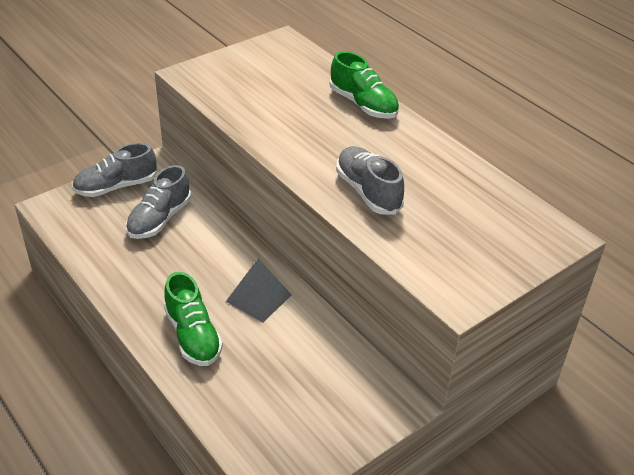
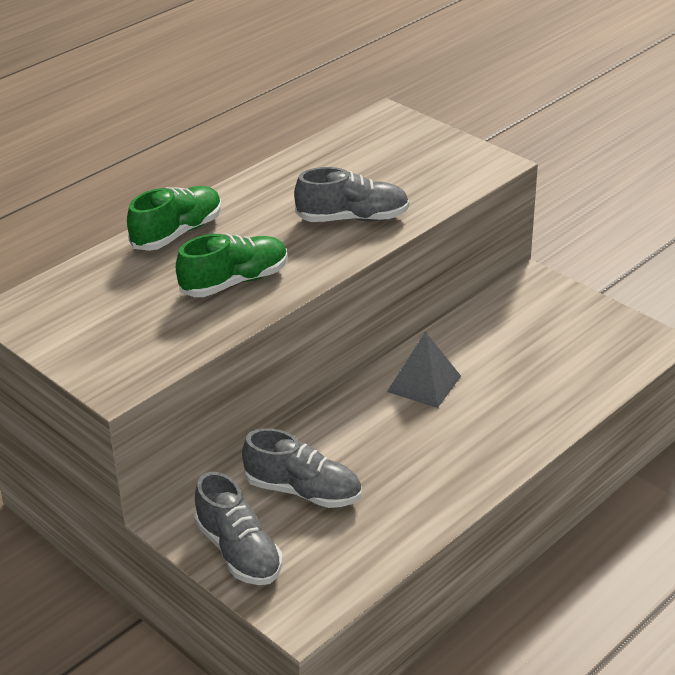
camera: 95 degrees left, 5 degrees down
green shoe [164,272,223,366] -> green shoe moved to [176,234,288,297]
grey shoe [336,146,404,214] -> grey shoe turned 150 degrees counterclockwise [294,167,409,222]

